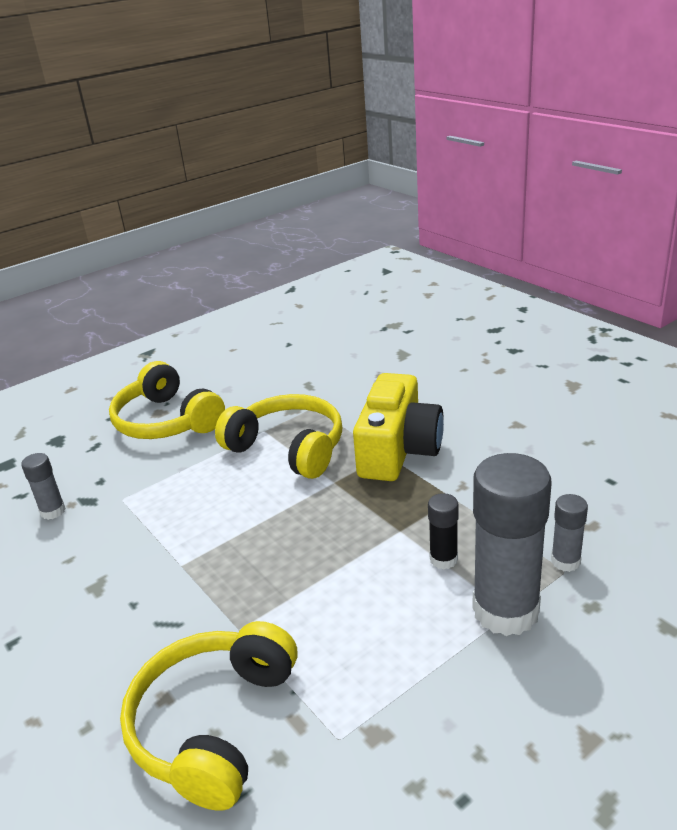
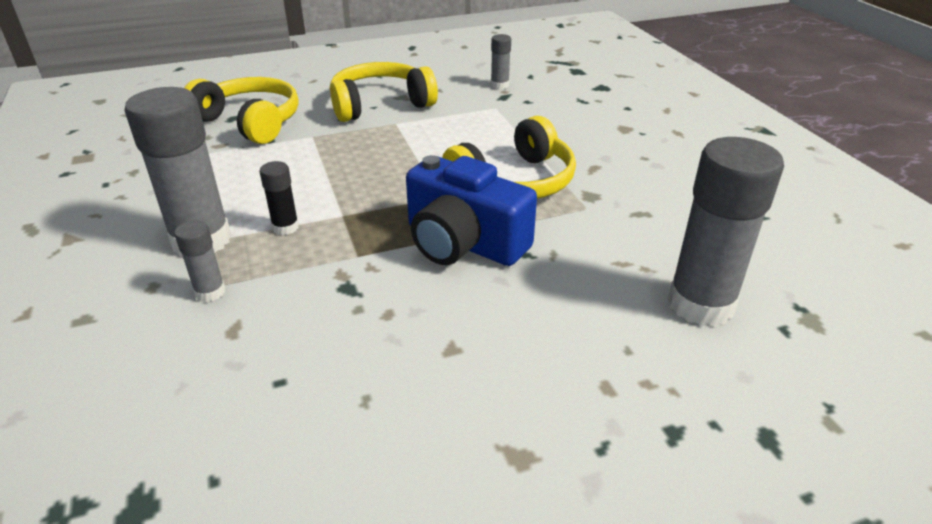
camera: 105 degrees right, 5 degrees up
yellow headphones [109,361,225,439] -> yellow headphones moved to [330,62,438,122]
yellow camera [353,373,444,481] -> blue camera [406,155,537,266]
none -> grey glue stick [668,137,784,326]

